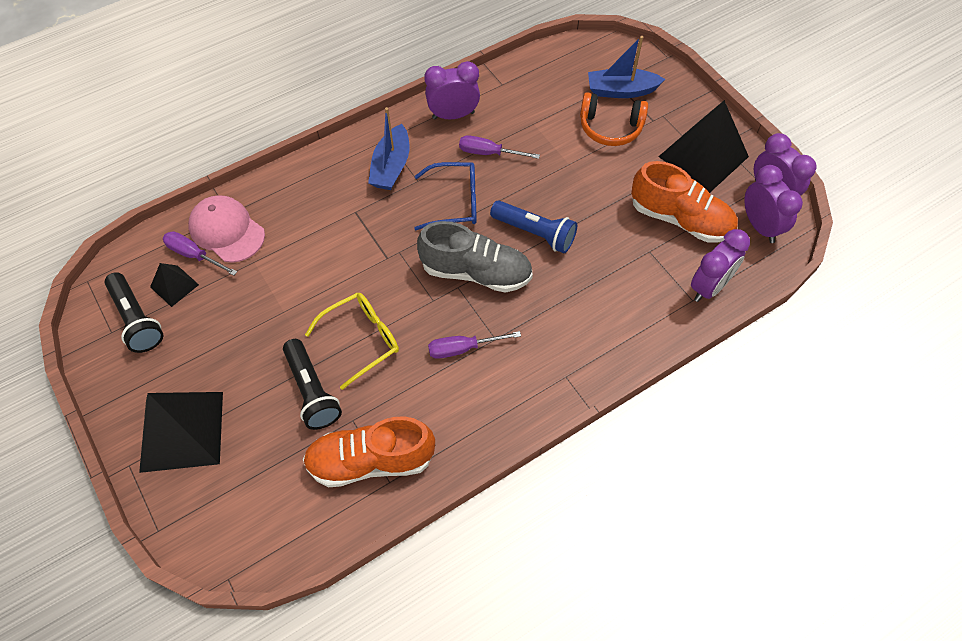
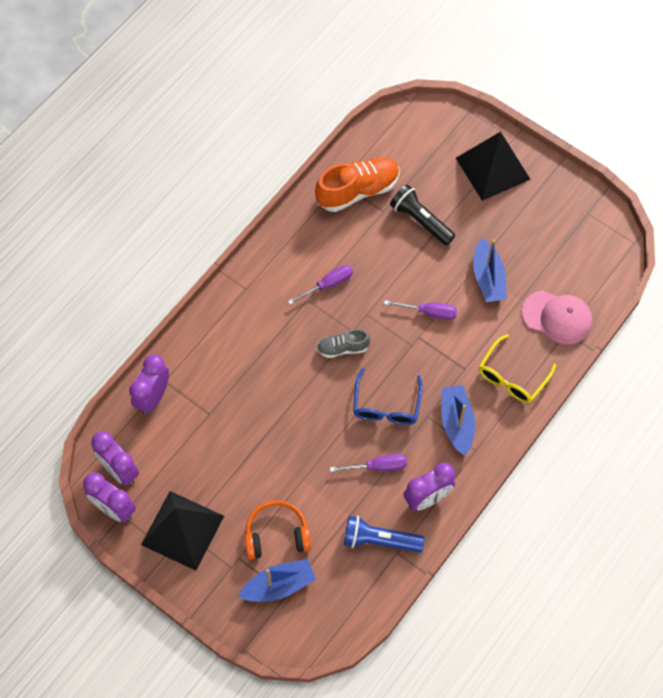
camera: 160 degrees right, 5 degrees up
black flashlight [104,272,163,353] -> none
black pyramid [150,263,199,307] -> none
purple screwdriver [163,231,237,276] -> purple screwdriver moved to [384,300,457,320]
yellow glasses [305,293,399,390] -> yellow glasses moved to [479,334,556,403]
blue glasses [414,162,477,230] -> blue glasses turned 60 degrees counterclockwise [353,368,423,425]
grey shoe [417,221,533,293] -> grey shoe [317,329,370,358], size x0.55
blue flashlight [490,201,577,253] -> blue flashlight moved to [344,516,425,553]
orange shoe [631,161,738,242] -> none
none -> blue boat [473,238,507,302]

